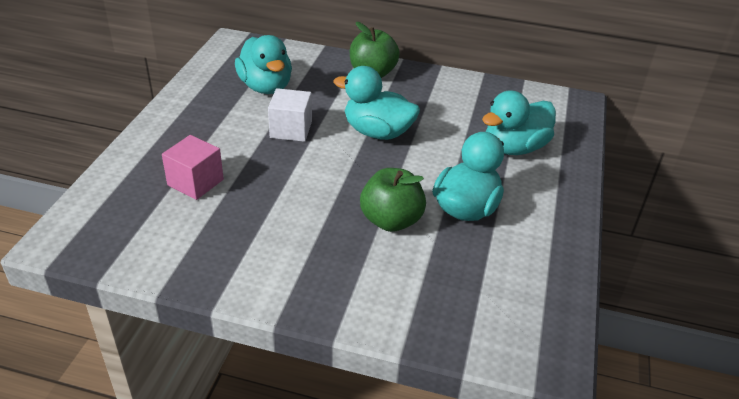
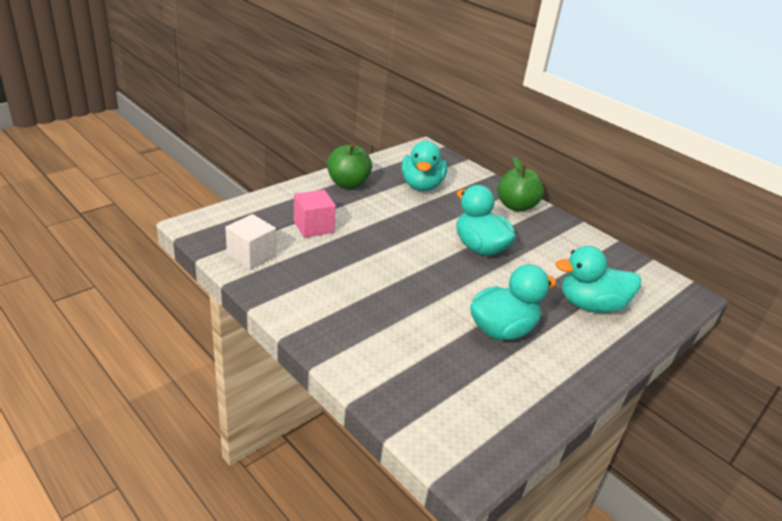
camera: 30 degrees right, 5 degrees down
white cube [268,88,312,142] -> white cube moved to [225,214,276,270]
green apple [360,168,426,232] -> green apple moved to [327,144,372,189]

